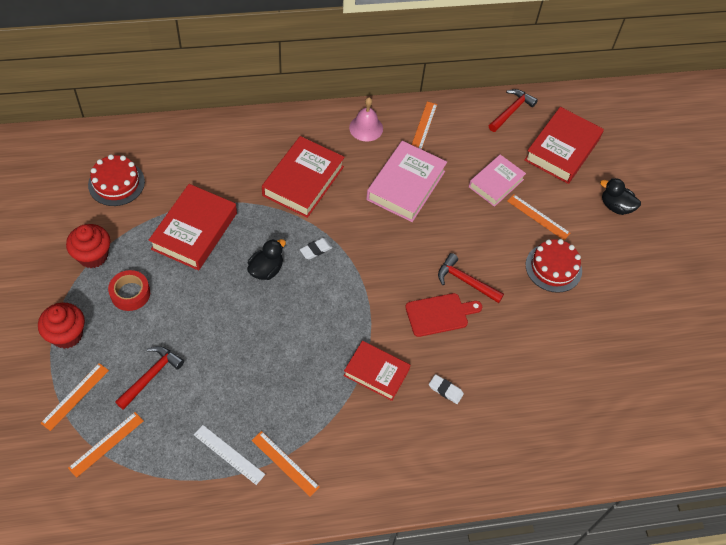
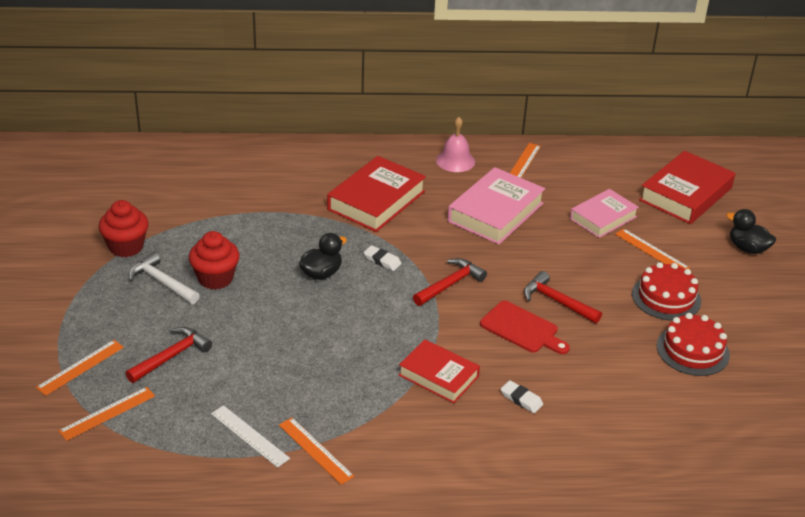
camera: 10 degrees right, 20 degrees down
red cupcake [38,303,85,349] -> red cupcake moved to [189,231,240,290]
red cake [88,155,145,206] -> red cake moved to [657,313,730,376]
red tape [108,270,150,311] -> white hammer [129,252,200,304]
red book [149,184,237,271] -> none
white eraser [300,238,333,259] -> white eraser turned 60 degrees clockwise [363,245,402,271]
red cutting board [405,293,482,337] -> red cutting board turned 45 degrees clockwise [480,301,570,354]
red hammer [489,89,538,132] -> red hammer moved to [413,258,487,306]

